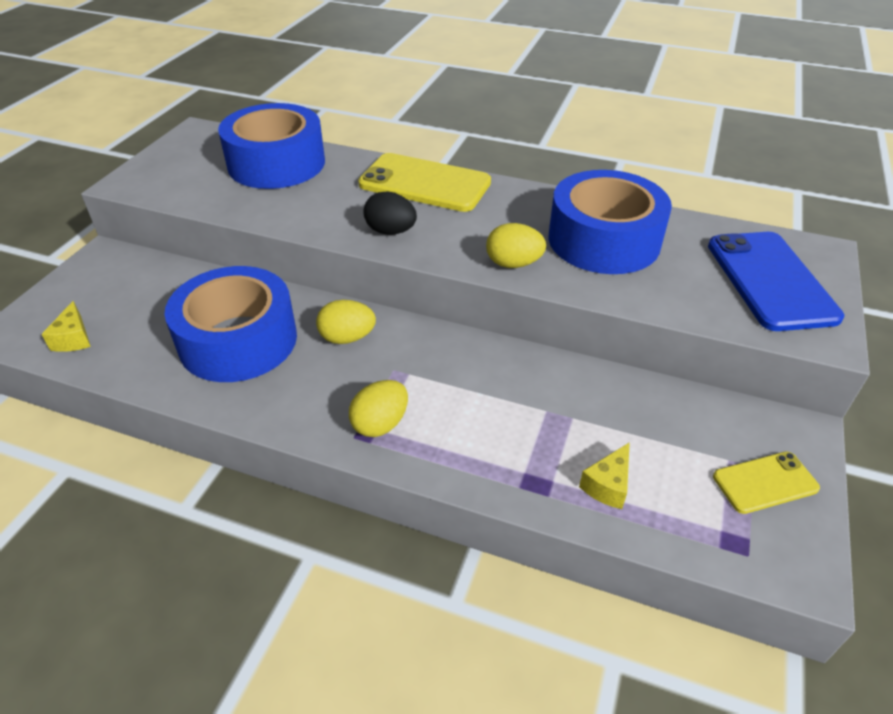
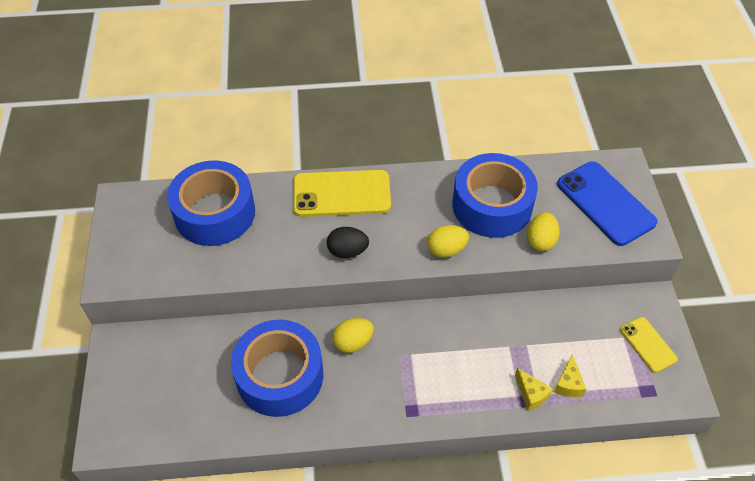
camera: 25 degrees left, 10 degrees up
yellow cheese [41,301,91,352] -> yellow cheese moved to [515,368,553,411]
yellow egg [349,380,408,437] -> yellow egg moved to [527,212,559,251]
yellow phone [713,452,820,514] -> yellow phone turned 75 degrees counterclockwise [620,317,678,373]

